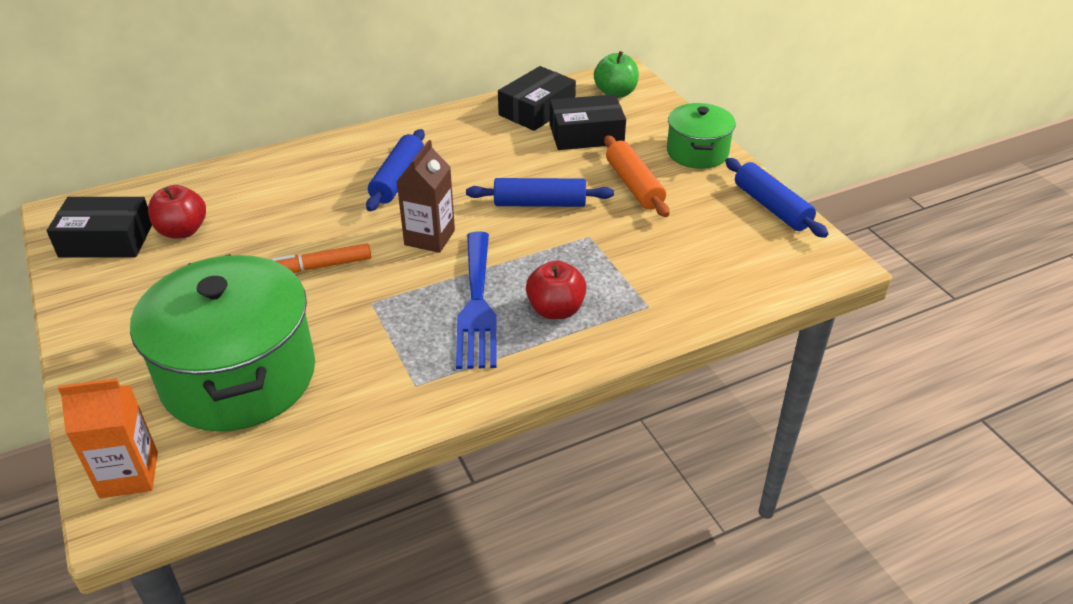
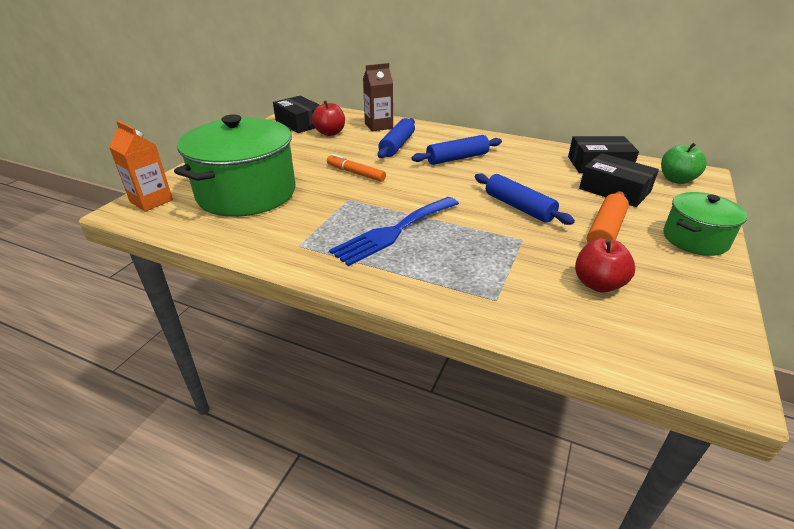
camera: 50 degrees right, 5 degrees down
brown carton [397,140,455,253] -> brown carton moved to [363,63,393,132]
red apple [526,261,587,319] -> red apple moved to [575,239,635,293]
blue rolling pin [725,158,828,238] -> blue rolling pin moved to [378,118,415,158]

